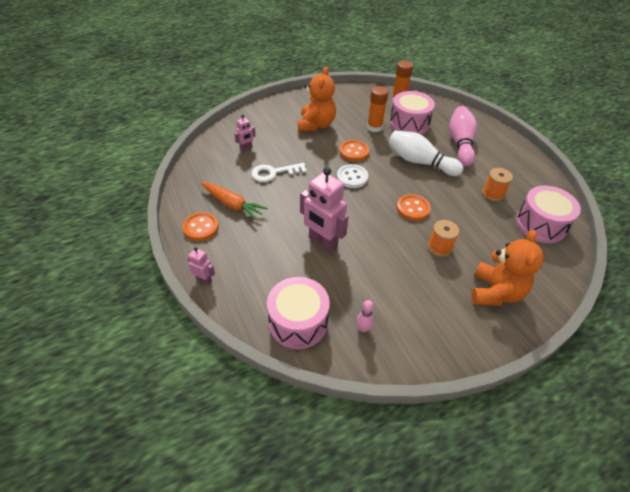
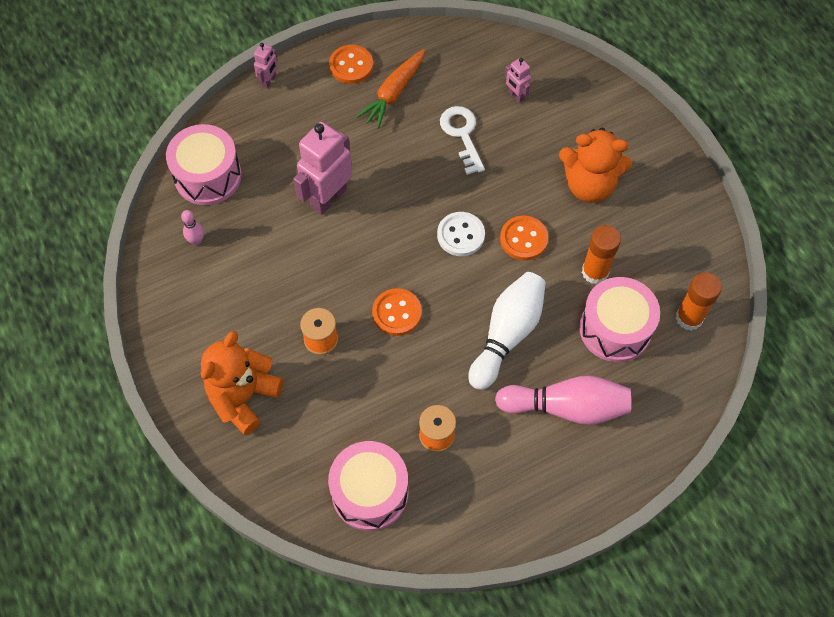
camera: 90 degrees right, 15 degrees up
orange teddy bear [472,230,544,306] -> orange teddy bear turned 105 degrees clockwise [201,331,283,435]

